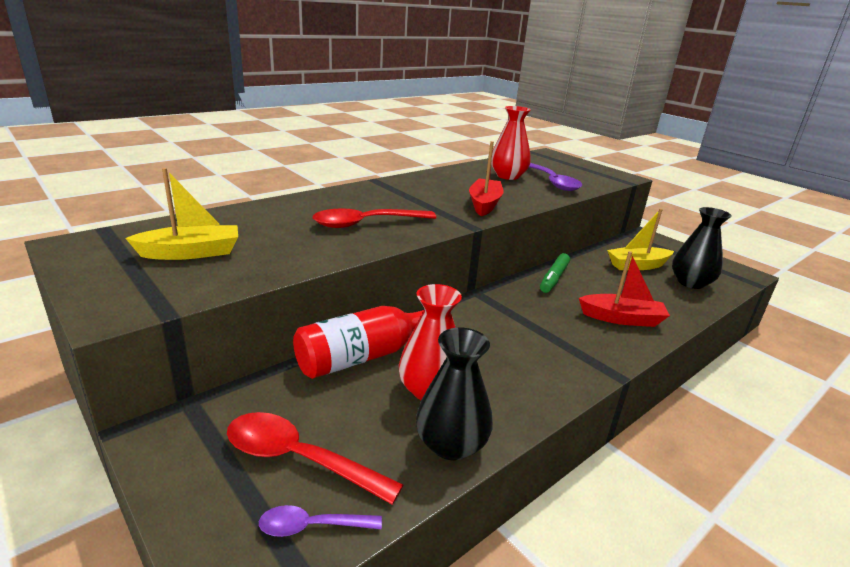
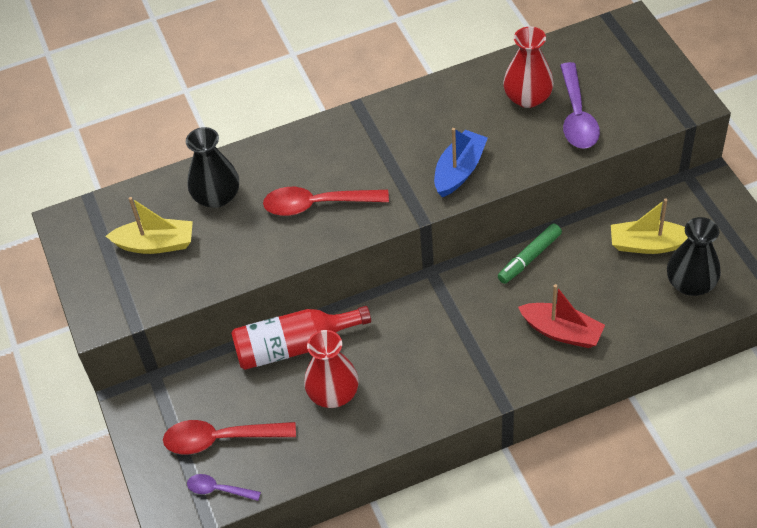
camera: 25 degrees right, 25 degrees up
red spoon [227,412,403,505] -> red spoon turned 45 degrees counterclockwise [163,420,296,454]
black vase [416,328,493,460] -> black vase moved to [186,127,239,208]
red boat [469,141,504,216] -> blue boat [434,128,488,197]

